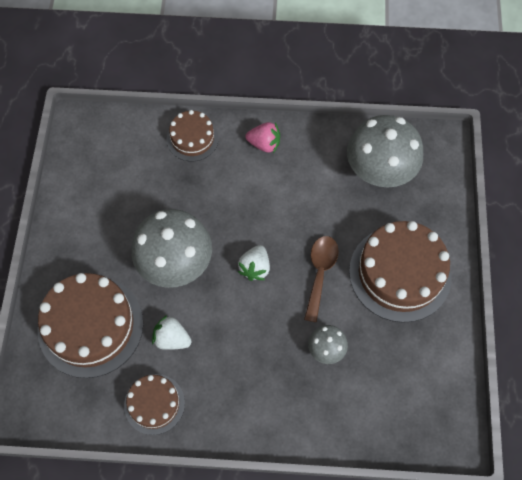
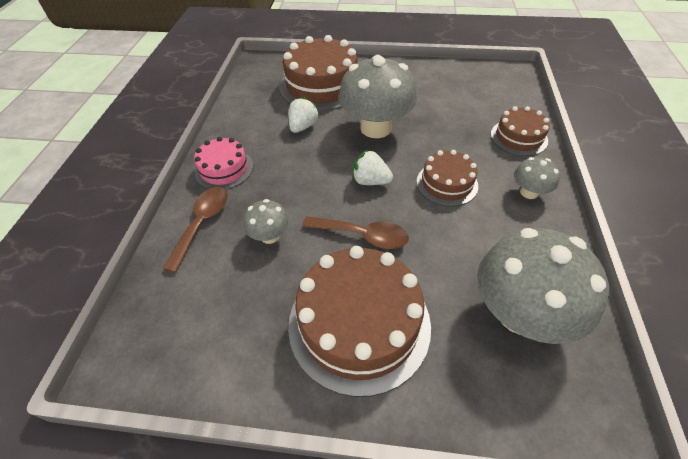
camera: 95 degrees right, 15 degrees down
brown cake [124,374,185,435] -> brown cake moved to [417,150,478,206]
pink strawberry [245,122,280,153] -> grey mushroom [514,157,560,199]
none -> brown spoon [163,187,228,272]
none -> pink cake [194,137,253,190]

